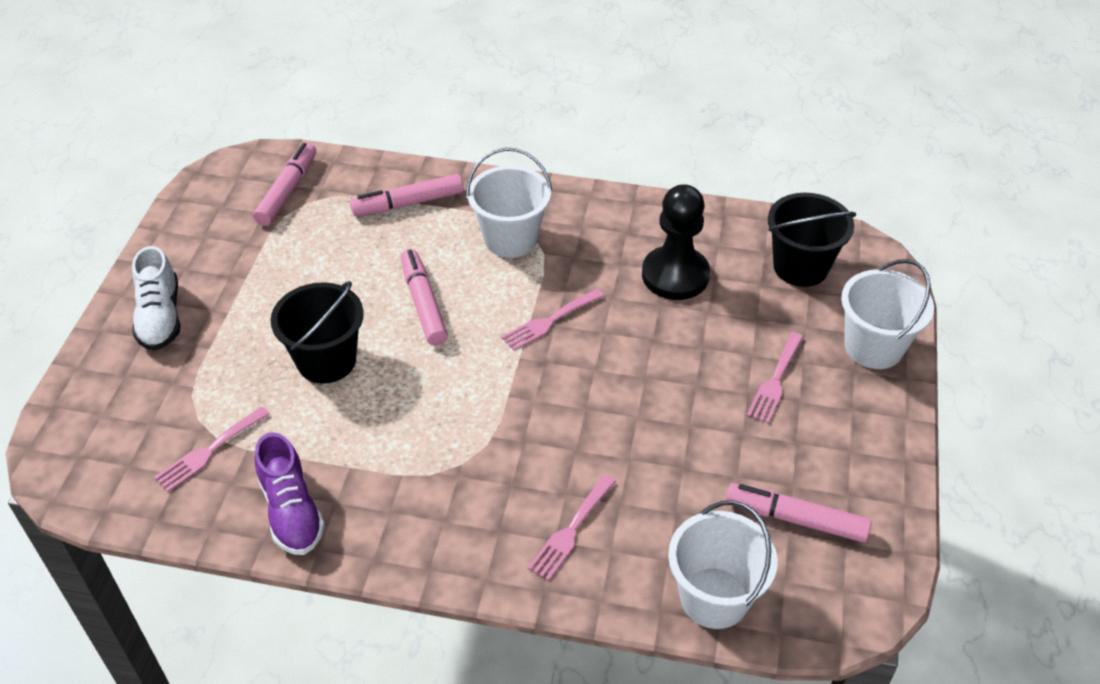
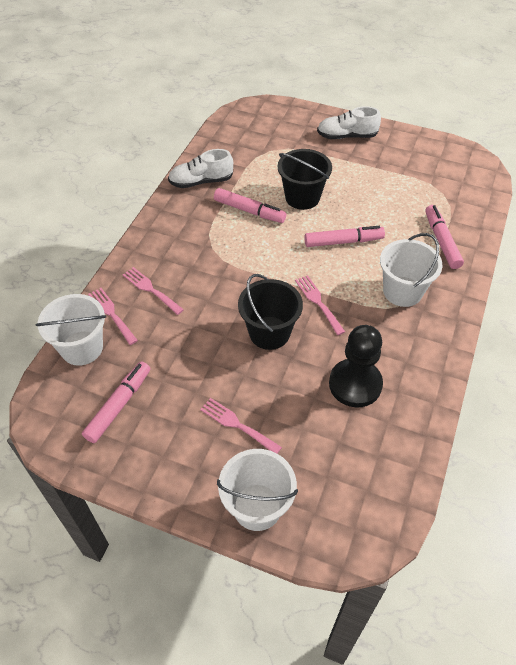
camera: 100 degrees right, 5 degrees up
pink fork [154,406,270,492] -> pink fork moved to [88,288,138,345]
pink marker [253,143,316,226] -> pink marker moved to [214,188,286,223]
purple shoe [254,432,325,555] -> white shoe [168,149,233,188]
black bucket [768,193,856,287] -> black bucket moved to [238,274,303,350]

